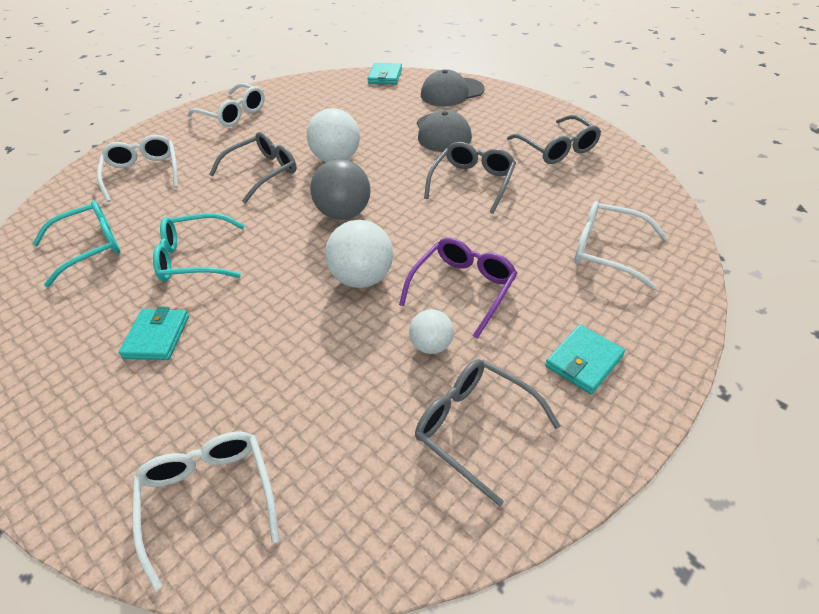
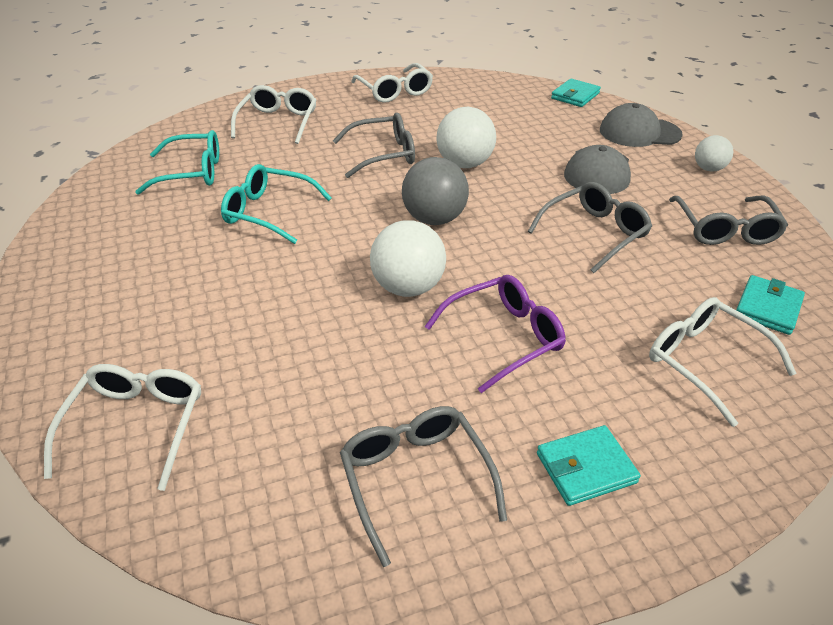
camera: 25 degrees right, 5 degrees down
turquoise wallet [118,307,189,360] -> turquoise wallet moved to [736,275,805,335]
white ball [409,309,454,354] -> white ball moved to [695,135,733,172]

